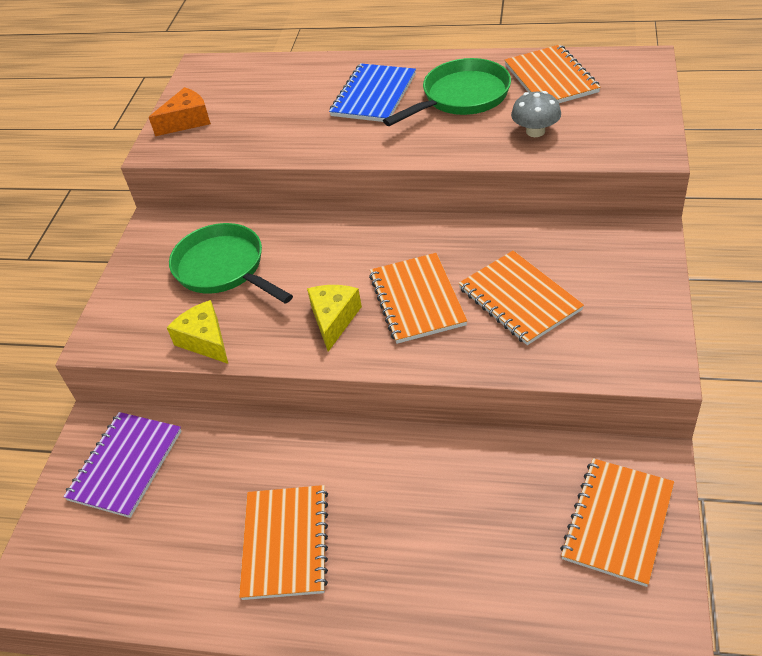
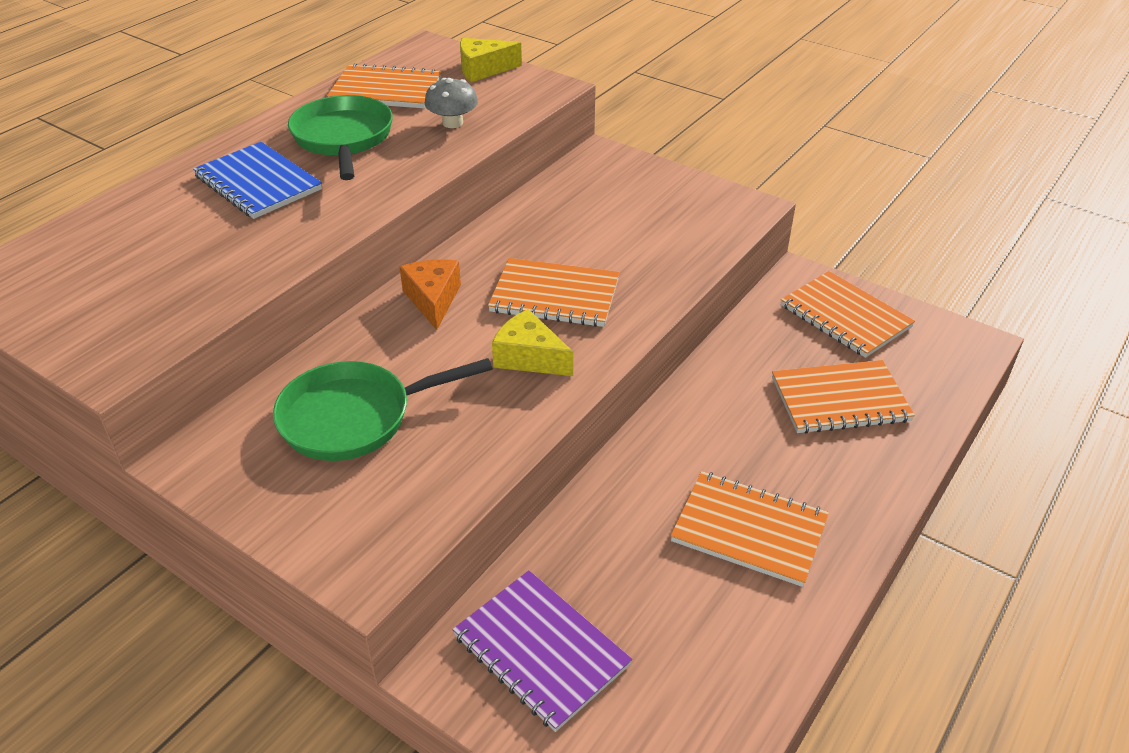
camera: 70 degrees left, 5 degrees down
orange cheese [149,87,211,136] -> orange cheese moved to [400,259,461,330]
yellow cheese [167,300,228,364] -> yellow cheese moved to [460,38,522,82]
orange notebook [458,251,584,345] -> orange notebook moved to [772,360,915,434]

